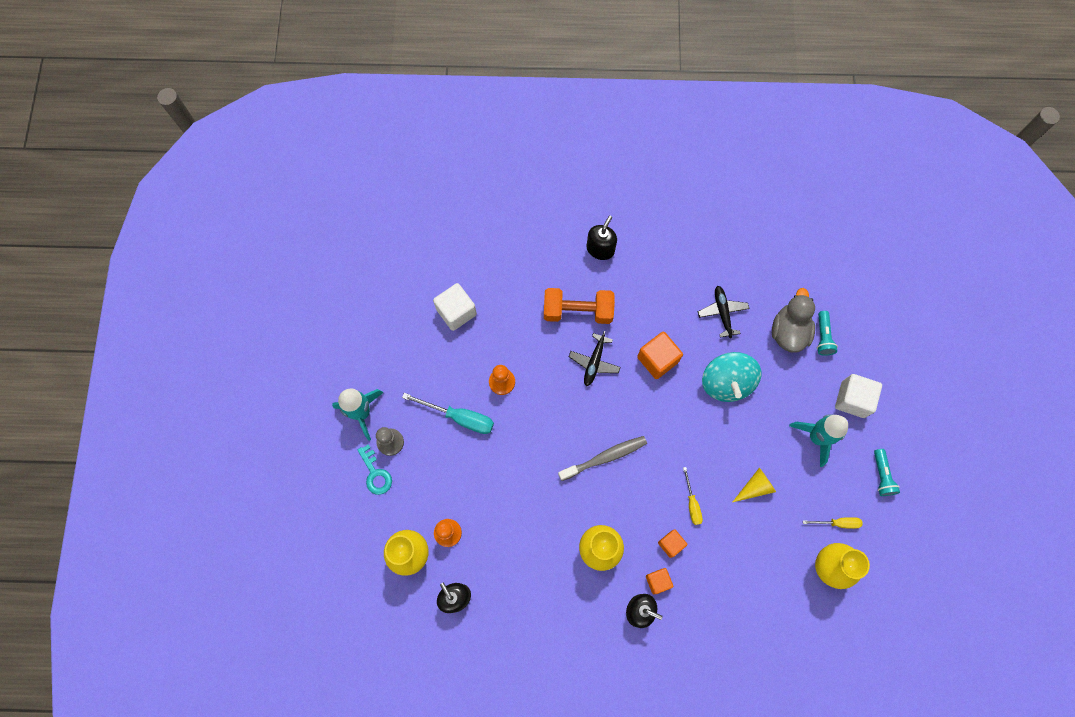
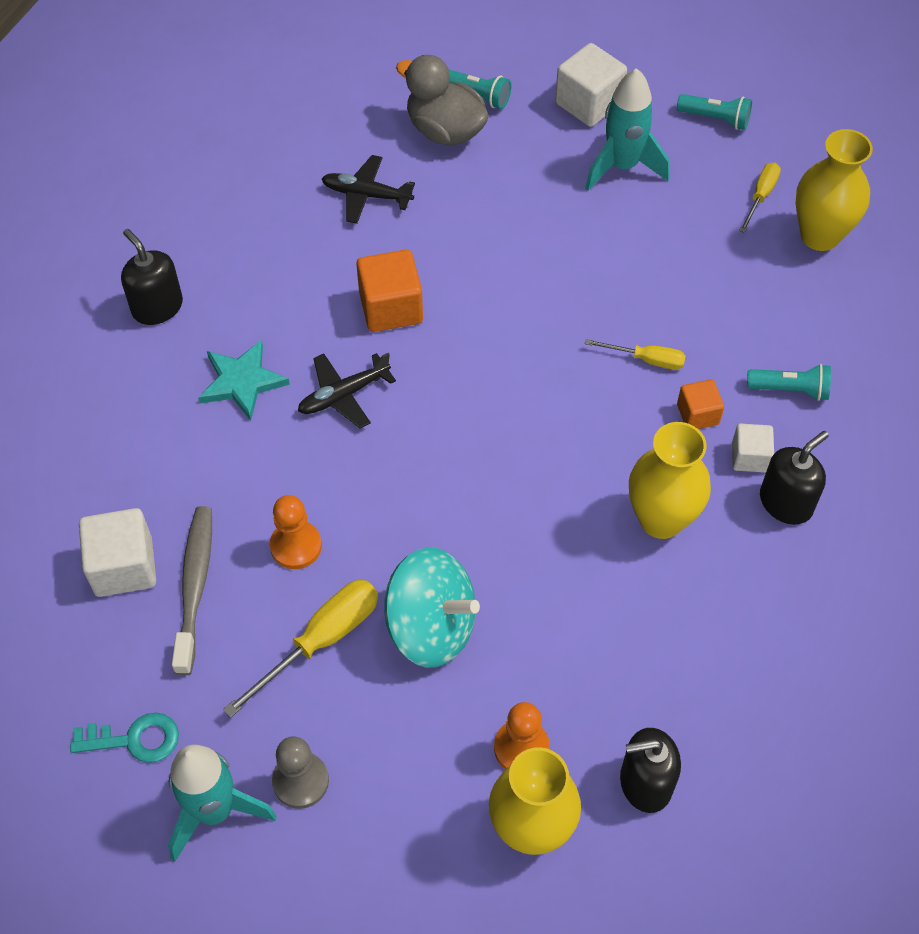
camera: 65 degrees left, 15 degrees down
turquoise key [358,444,392,495] -> turquoise key moved to [70,712,179,763]
turquoise screwdriver [402,393,494,434] -> yellow screwdriver [223,580,378,718]
orange dumbbell [544,288,615,324] -> turquoise star [198,340,290,421]
grey toothbrush [558,436,647,481] -> grey toothbrush moved to [172,506,212,675]
black plane [569,331,621,386] -> black plane turned 105 degrees clockwise [298,353,396,429]
orange cube [646,568,674,594] -> white cube [732,424,774,472]
turquoise spinning top [702,352,761,402] -> turquoise spinning top moved to [384,547,480,668]
yellow cone [733,468,776,502] -> none
none -> turquoise flashlight [747,364,831,401]

